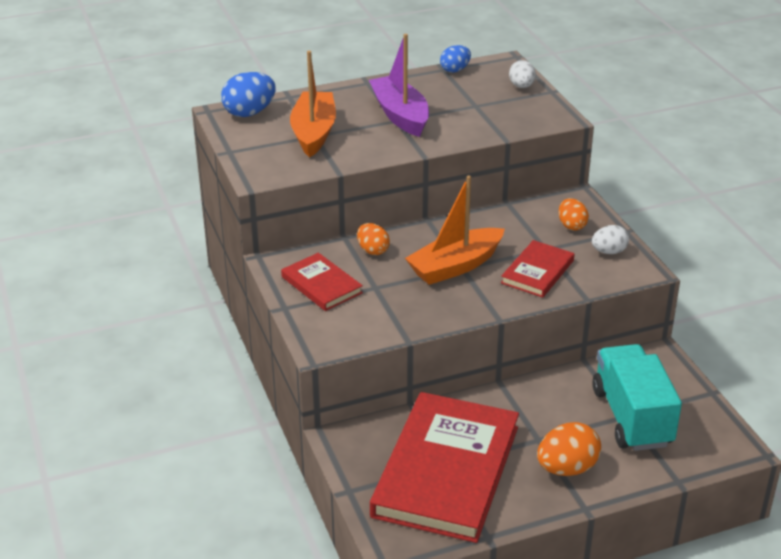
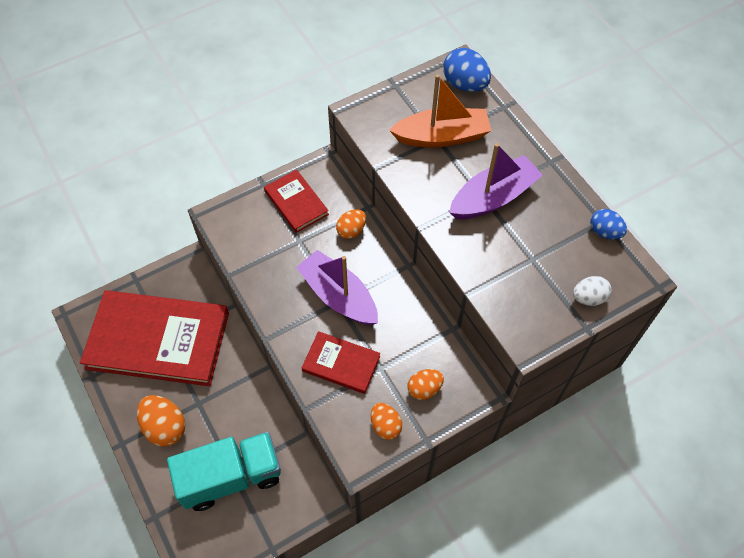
camera: 80 degrees right, 25 degrees up
red book [281,253,363,311] -> red book turned 75 degrees counterclockwise [264,169,329,233]
orange boat [405,175,505,285] -> purple boat [296,250,378,325]
white egg [592,225,629,254] -> orange egg [371,403,402,440]

